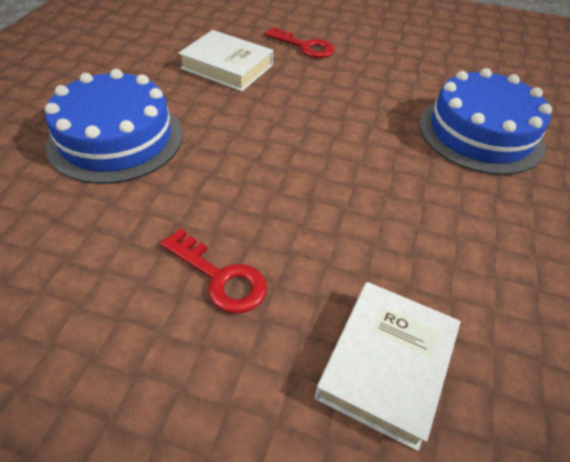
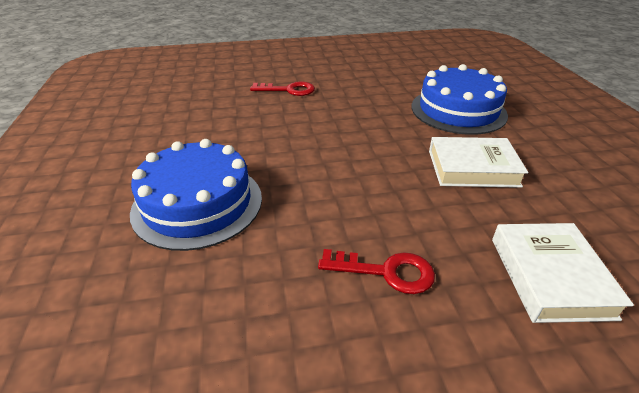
camera: 25 degrees left, 10 degrees down
white book [178,30,273,91] -> white book moved to [429,137,528,188]

